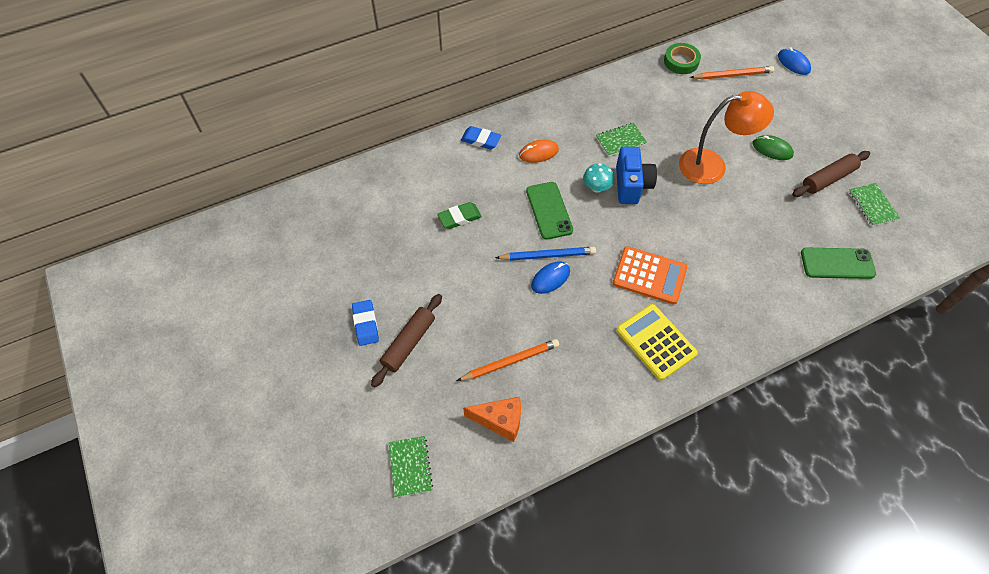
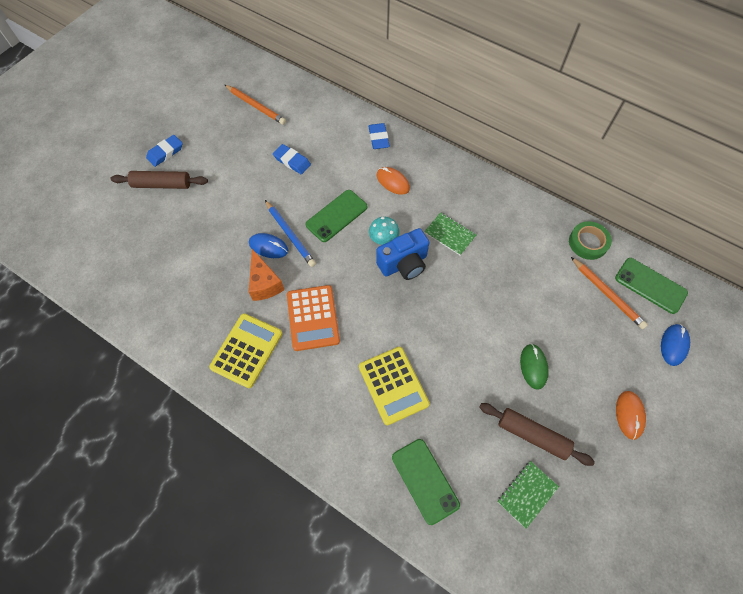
camera: 60 degrees right, 5 degrees up
green notebook [389,436,433,497] -> none
green eraser [438,202,482,229] -> blue eraser [273,144,311,174]
orange pencil [457,339,559,381] -> orange pencil moved to [225,85,286,125]
orange cheese [463,397,521,442] -> orange cheese moved to [249,249,284,301]
orange lamp [679,91,774,184] -> none
none -> yellow calculator [359,347,430,425]
none -> green phone [615,258,688,314]
none -> orange mouse [616,391,646,440]

